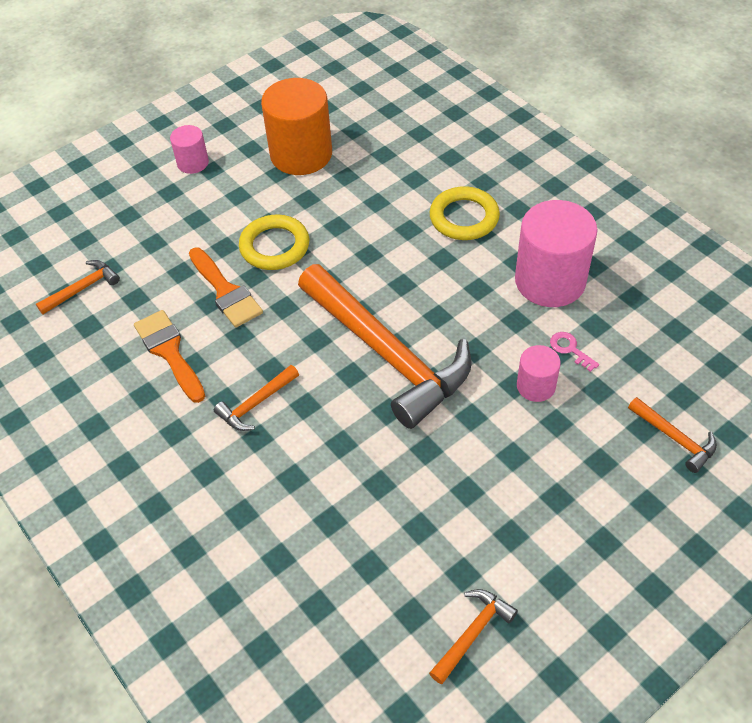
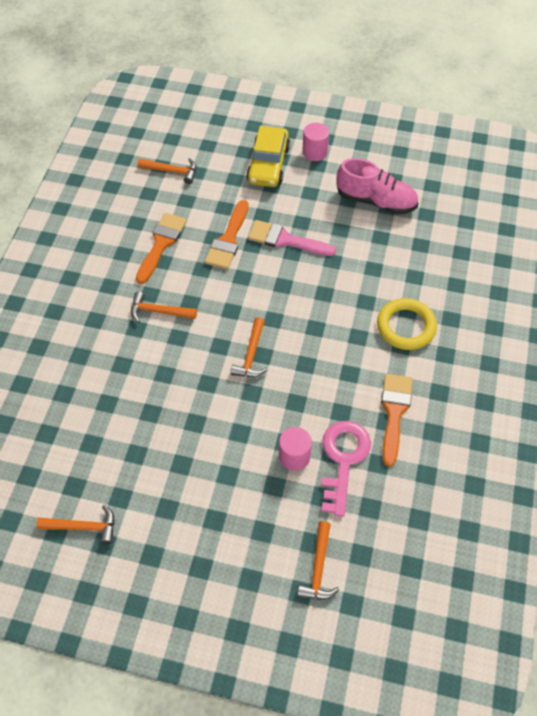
camera: 50 degrees right, 5 degrees up
yellow ring [239,215,309,270] -> pink brush [248,220,336,256]
orange cylinder [261,78,332,175] -> pink shoe [337,158,418,215]
orange hammer [298,264,472,429] -> orange hammer [230,317,267,377], size x0.42
pink cylinder [515,200,598,307] -> orange brush [381,374,413,467]
pink key [550,332,599,372] -> pink key [321,421,371,517], size x2.18
none -> yellow car [246,126,290,187]

